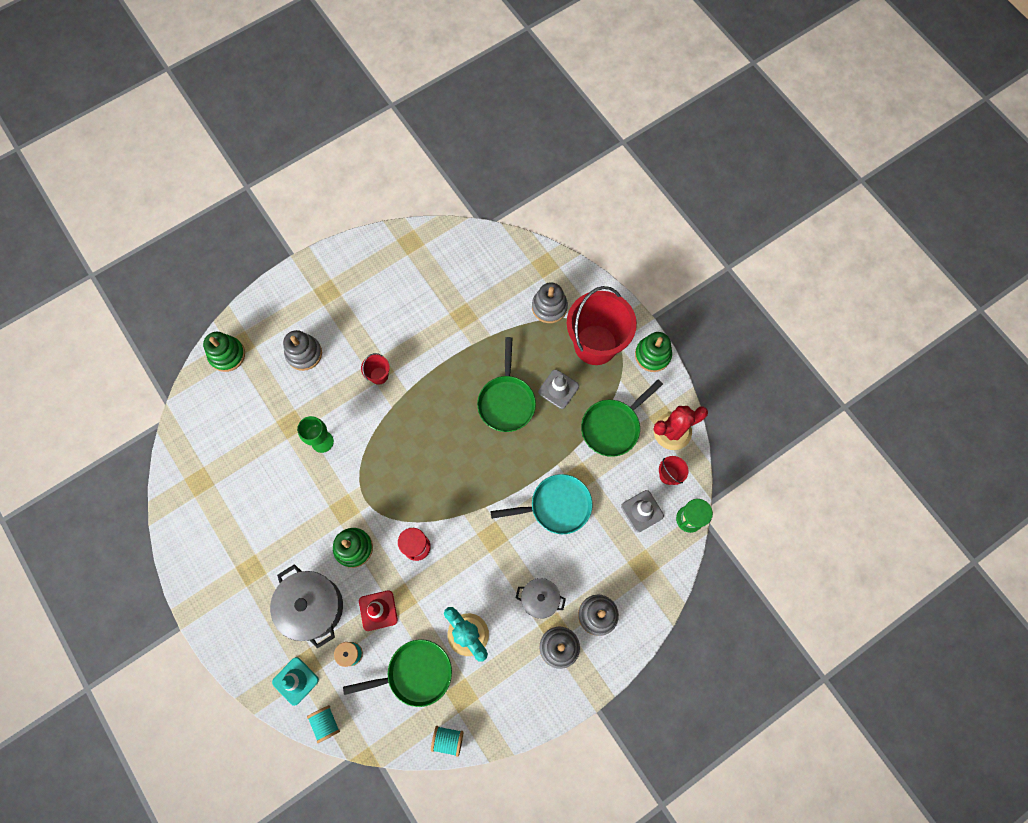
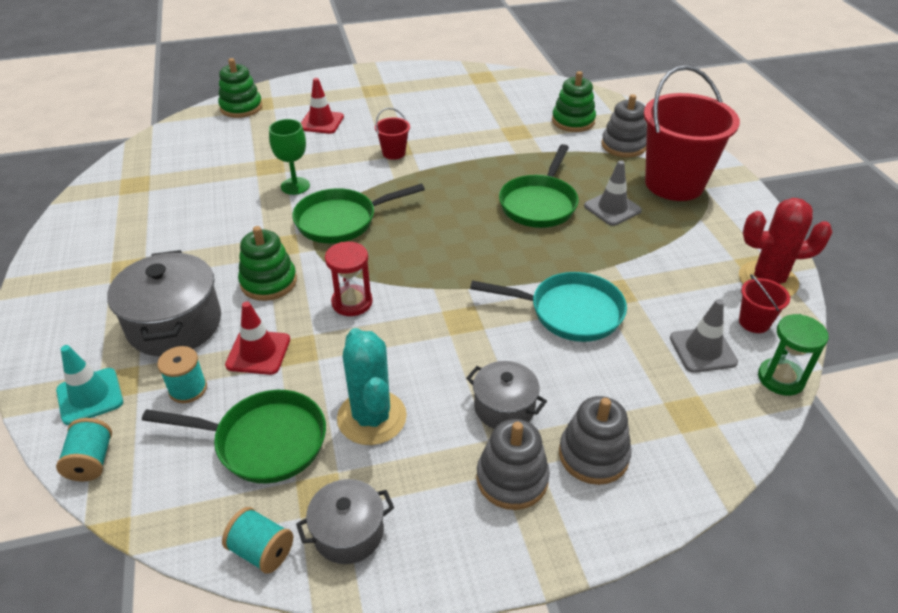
camera: 20 degrees right, 30 degrees down
grey stacking toy [283,330,322,371] -> red traffic cone [301,78,344,134]
green pan [581,379,663,457] -> green pan moved to [292,183,425,243]
green stacking toy [635,332,672,372] -> green stacking toy moved to [552,71,596,132]
none -> grey pot [296,479,394,564]

